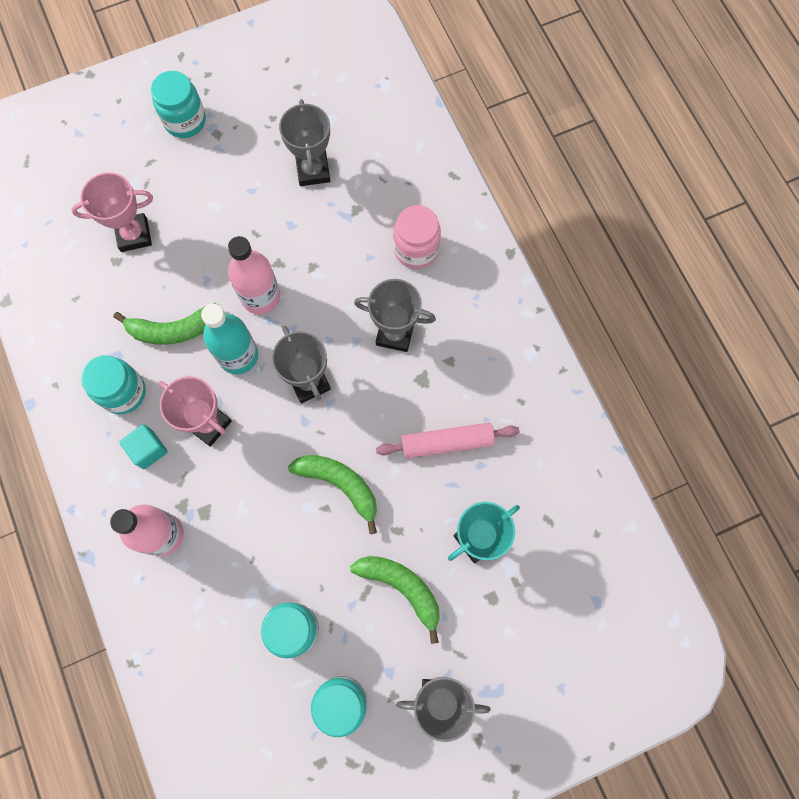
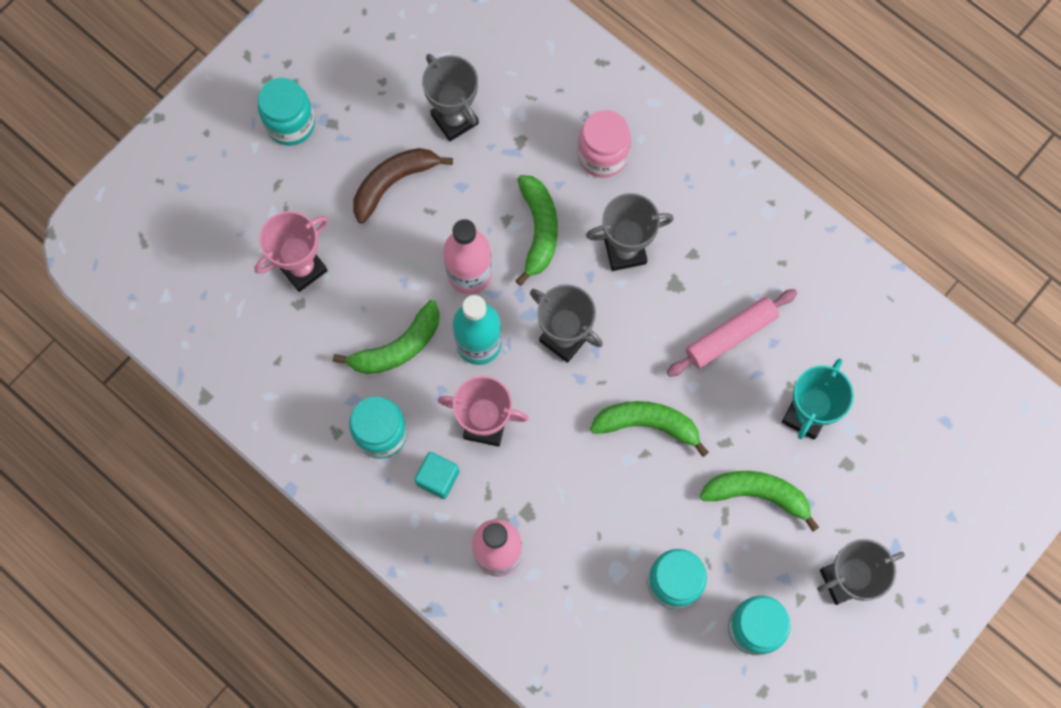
camera: 25 degrees left, 0 degrees up
none -> brown banana [353,148,453,224]
none -> green banana [516,175,558,286]

